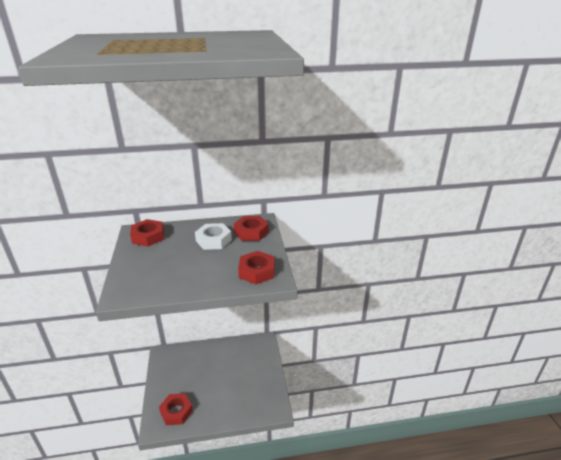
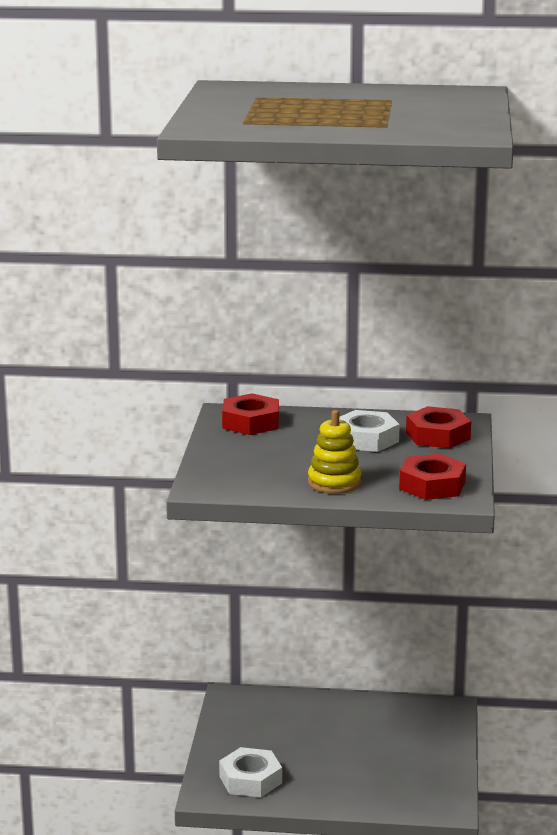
camera: 15 degrees right, 10 degrees down
red nut [159,393,193,425] -> white nut [219,747,282,797]
none -> yellow stacking toy [308,410,362,494]

